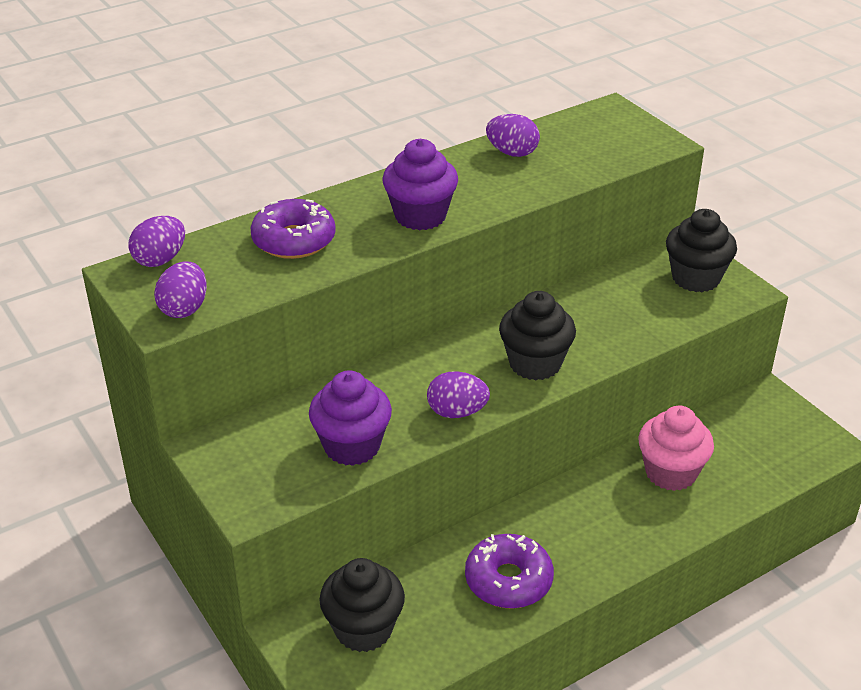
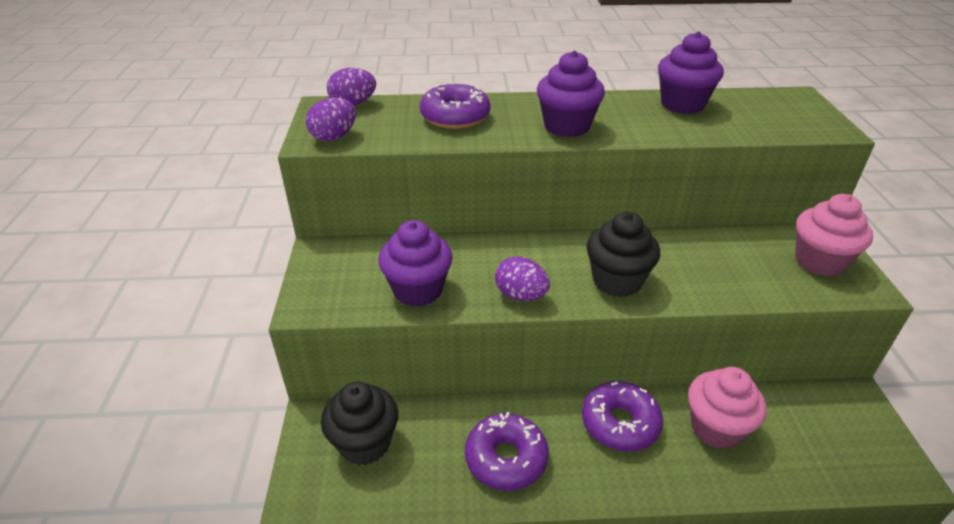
camera: 30 degrees right, 0 degrees up
purple egg [486,114,540,157] -> purple cupcake [658,31,724,114]
black cupcake [666,209,737,292] -> pink cupcake [795,194,873,277]
none -> purple donut [582,381,663,452]

